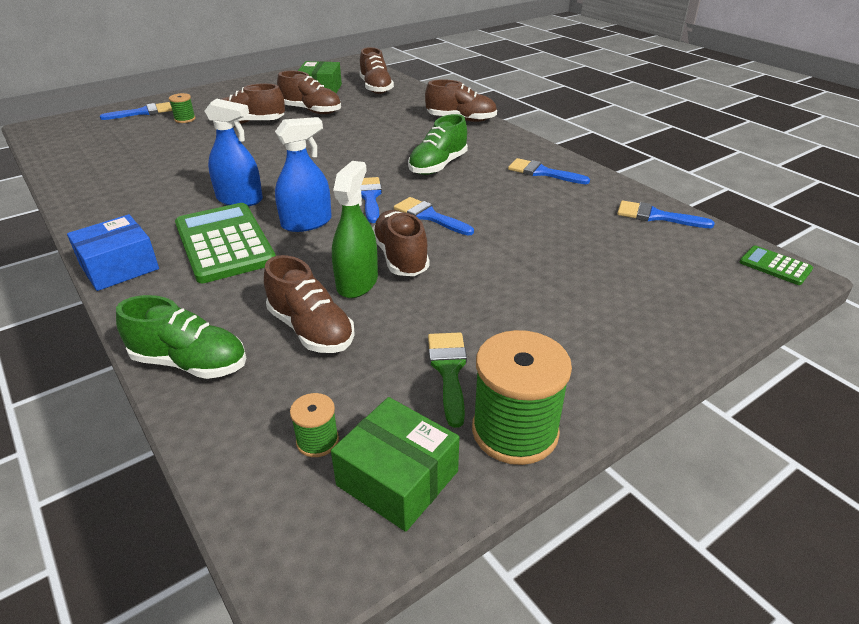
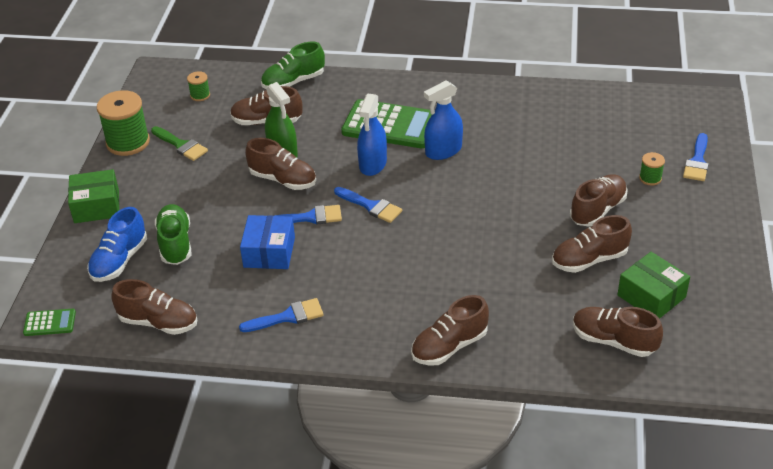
camera: 135 degrees right, 5 degrees up
blue box [67,214,159,291] -> blue box moved to [240,215,295,269]
green box [331,397,460,532] -> green box moved to [68,169,119,223]
green shoe [408,114,468,175] -> green shoe moved to [155,204,191,265]
blue brush [617,200,715,228] -> brown shoe [111,279,197,335]
none -> blue shoe [87,207,147,282]

